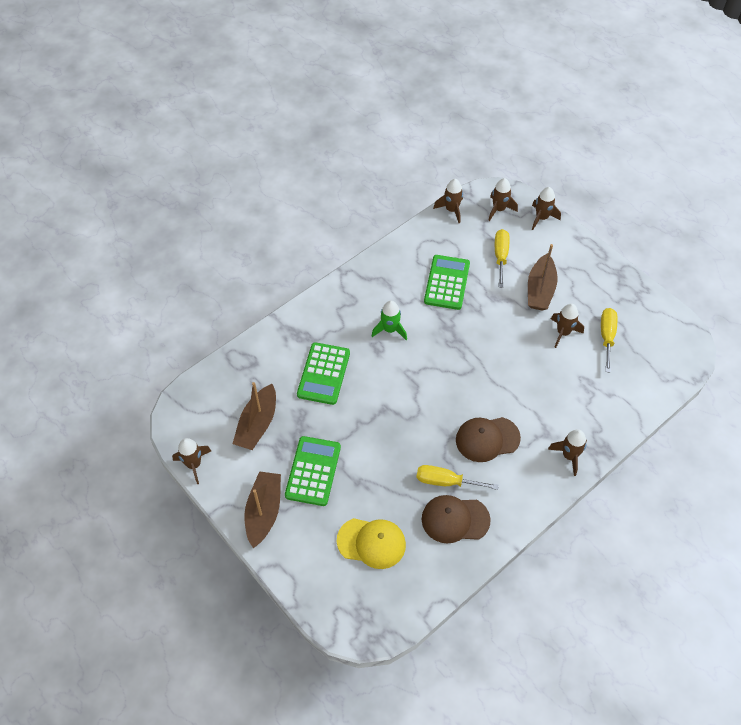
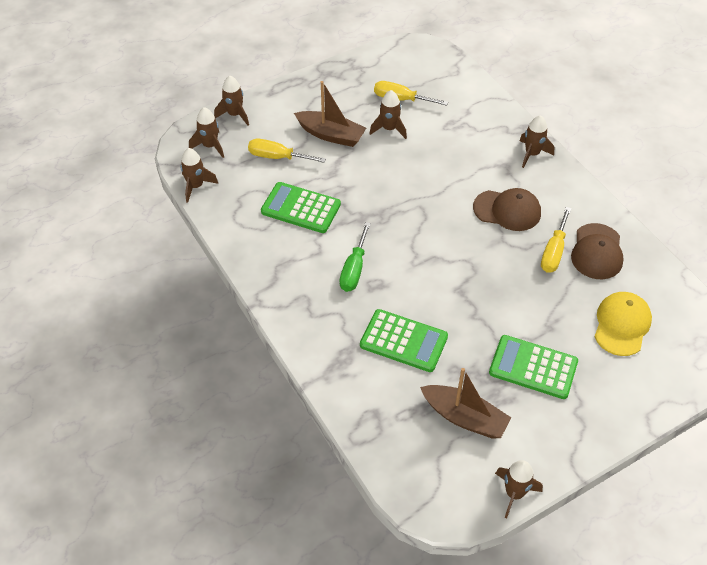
camera: 80 degrees left, 5 degrees down
brown boat [244,471,281,548] -> none
green rocket [372,301,407,340] -> green screwdriver [340,222,371,292]
brown cap [456,417,521,462] -> brown cap turned 75 degrees counterclockwise [473,188,541,231]

